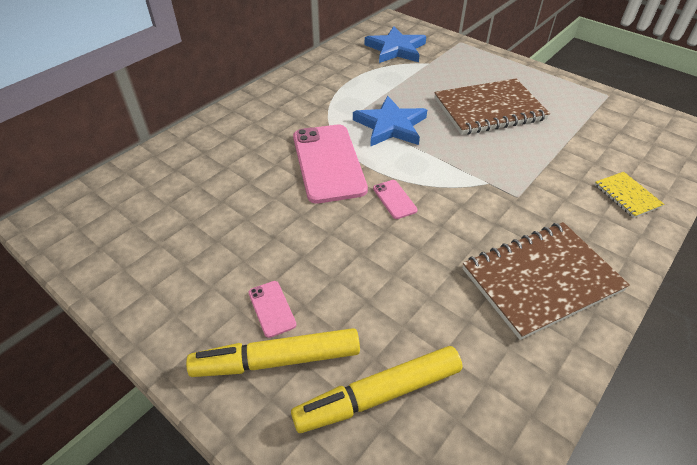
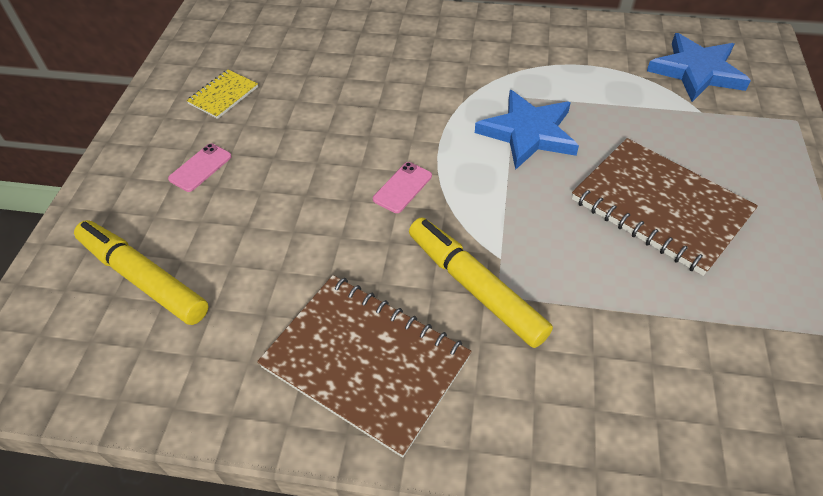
camera: 60 degrees right, 5 degrees up
yellow marker [186,328,360,377] -> yellow marker moved to [409,217,553,348]
pink phone [293,124,368,204] -> none
yellow notebook [595,172,664,218] -> yellow notebook moved to [186,70,258,119]

